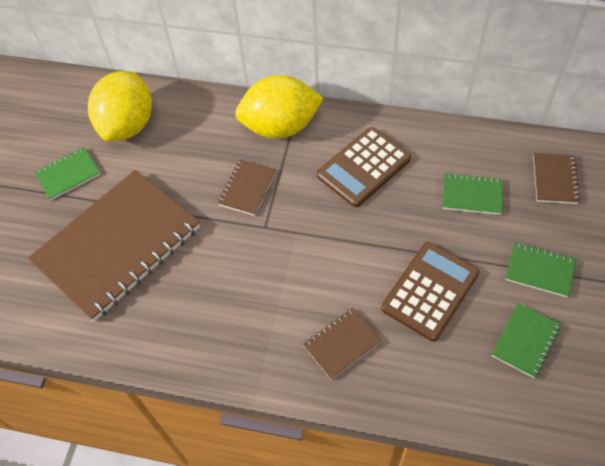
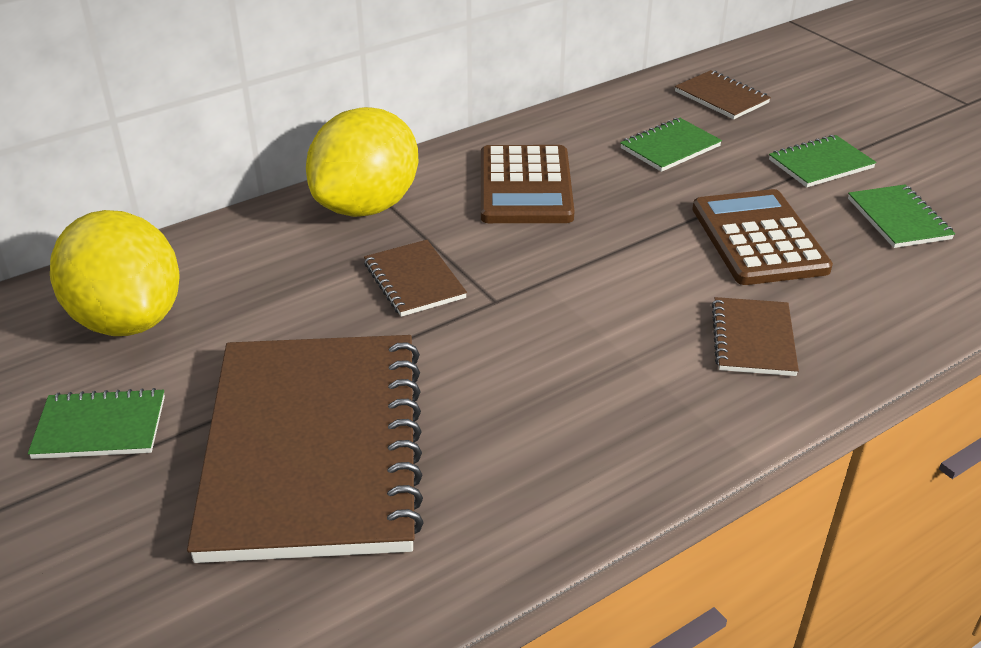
camera: 50 degrees left, 20 degrees down
green notebook [34,147,101,200] -> green notebook turned 75 degrees clockwise [28,388,165,459]

